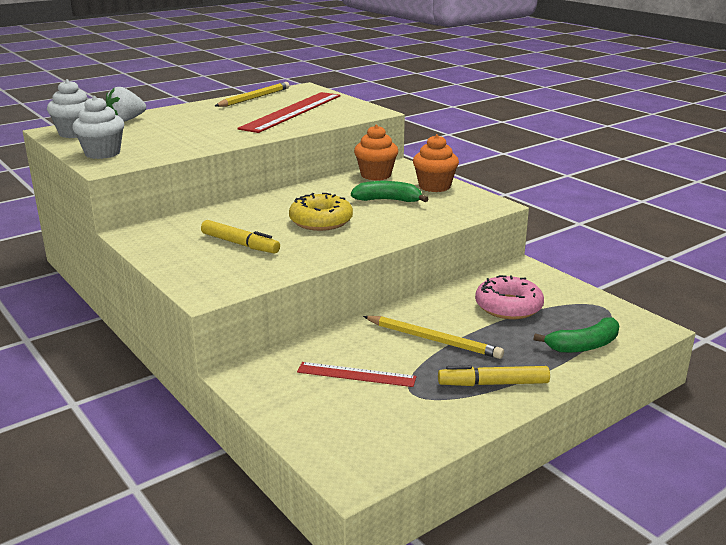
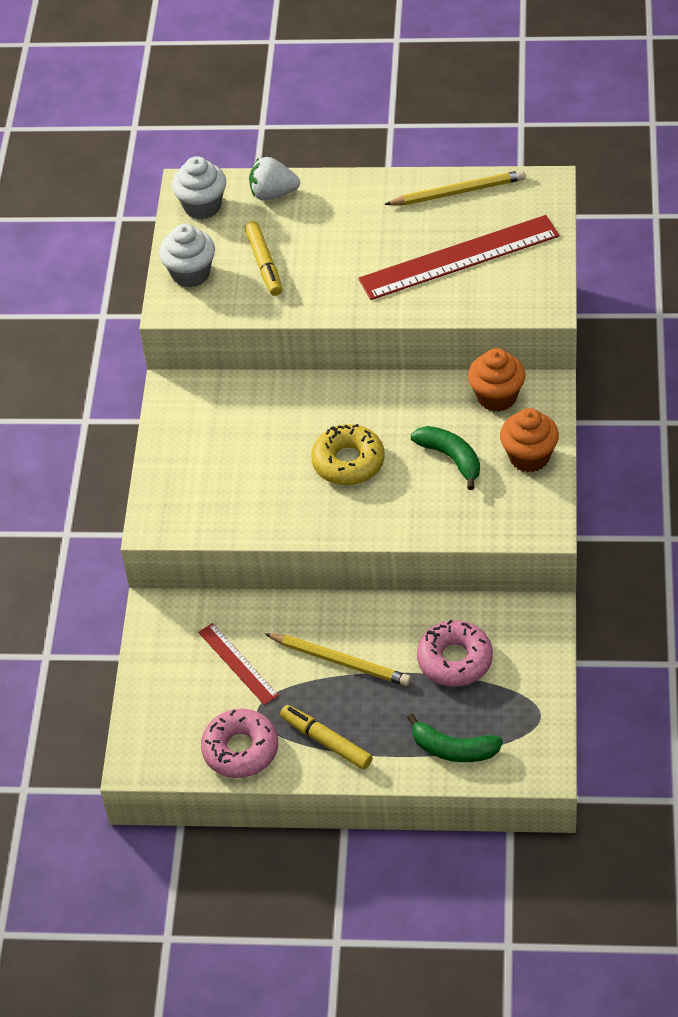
camera: 45 degrees right, 25 degrees up
yellow marker [201,220,280,254] -> yellow marker moved to [244,221,282,296]
yellow pencil [363,316,504,359] -> yellow pencil turned 45 degrees counterclockwise [265,633,411,686]
none -> pink donut [201,709,278,778]

